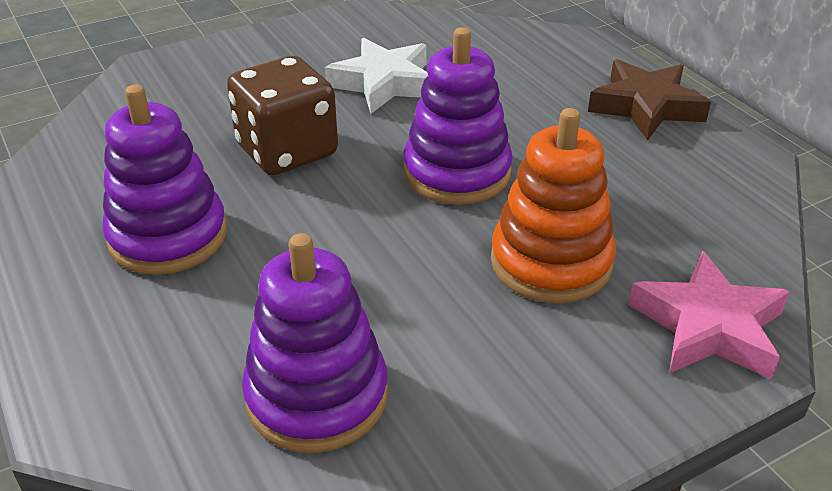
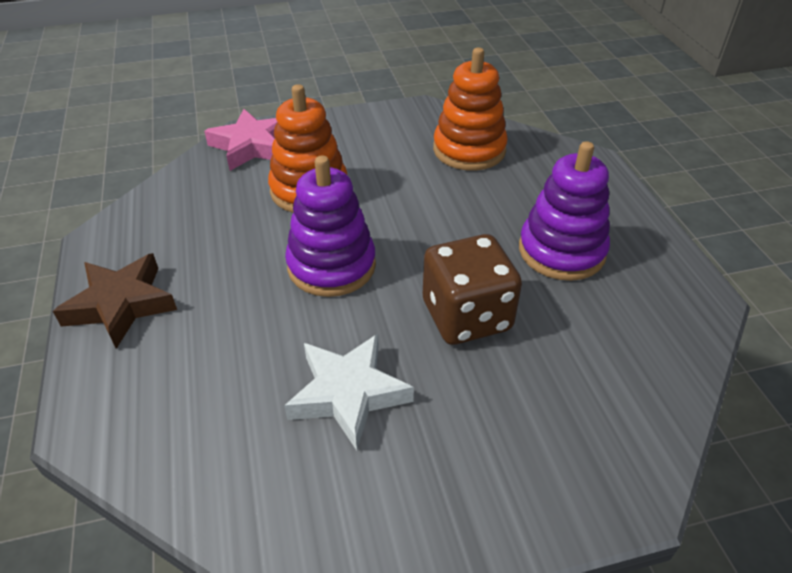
camera: 165 degrees left, 5 degrees up
purple stacking toy [242,233,388,453] -> orange stacking toy [433,48,508,171]

